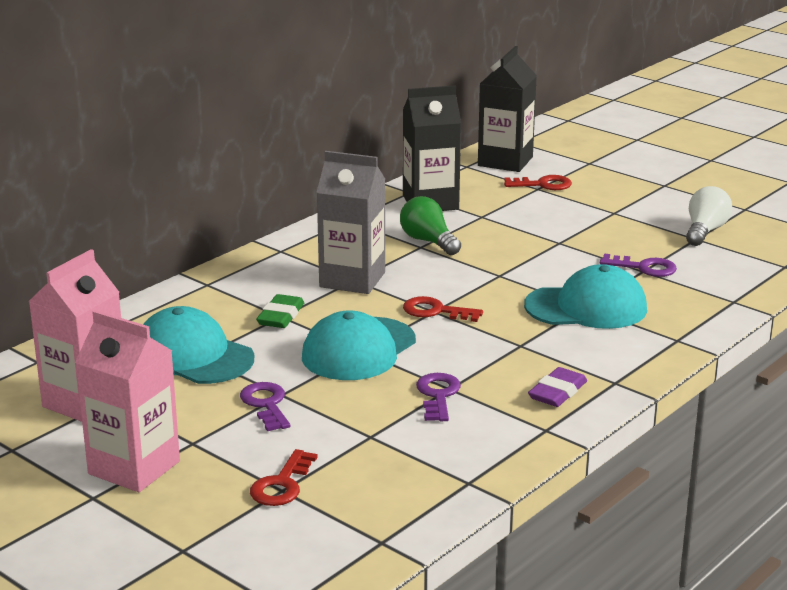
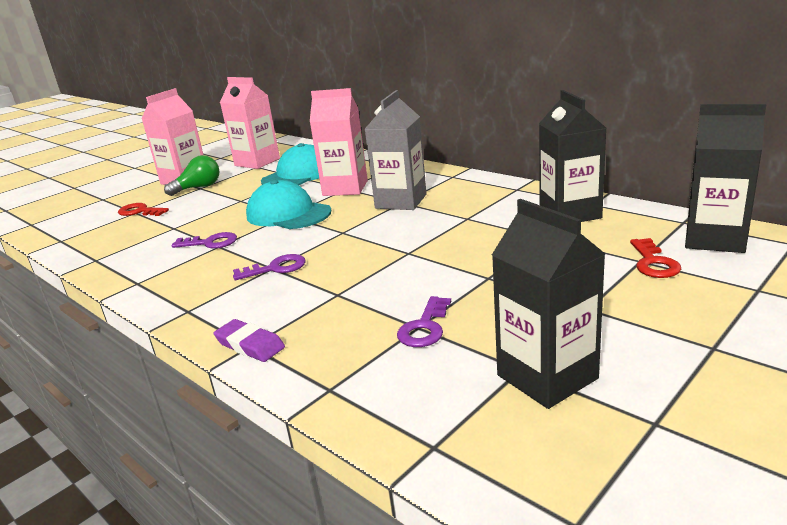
camera: 95 degrees right, 0 degrees up
purple key [240,382,290,431] -> purple key moved to [233,254,306,280]
green eraser [256,294,304,328] -> pink carton [310,88,368,196]
green light bulb [400,196,461,255] -> green light bulb moved to [164,155,220,196]
red key [403,296,483,322] -> none
turquoise cap [524,264,647,329] -> none
purple eraser [528,367,587,407] -> purple eraser moved to [213,319,285,362]
white light bulb [686,186,732,246] -> black carton [492,199,605,409]

